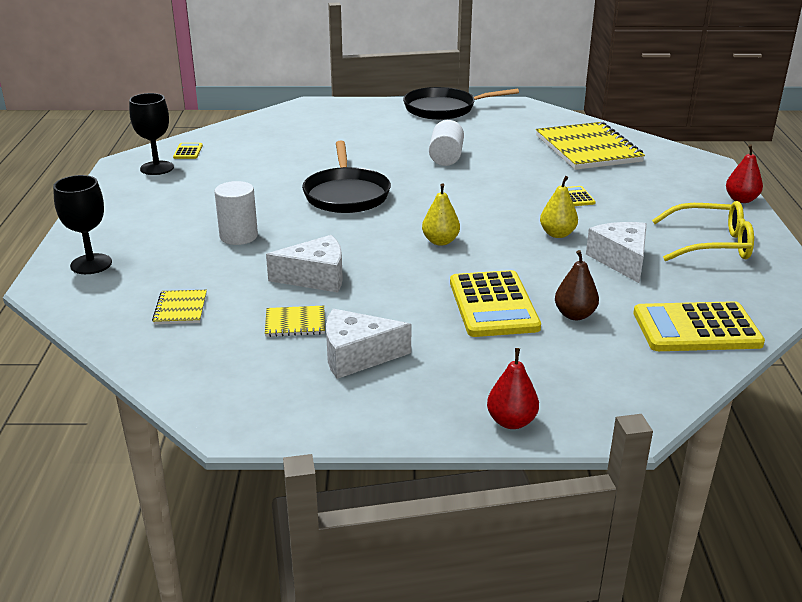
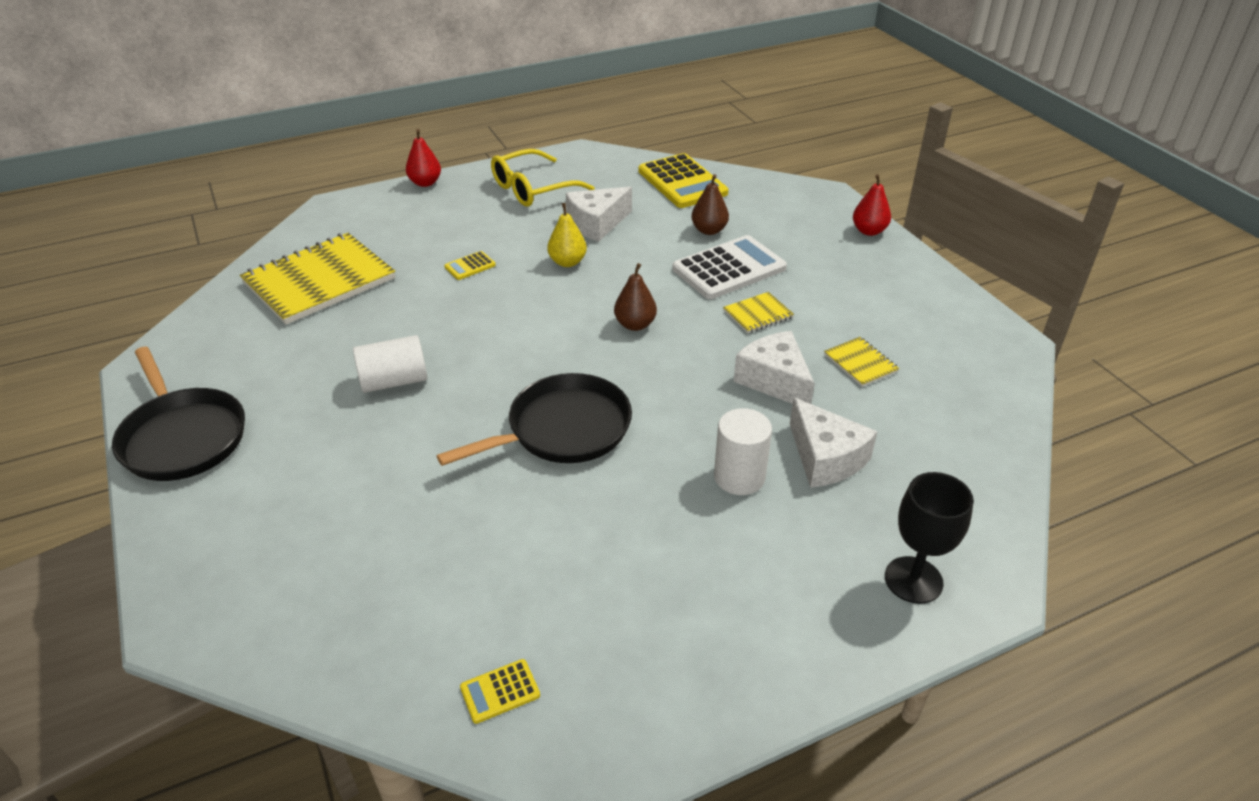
camera: 115 degrees left, 10 degrees up
black goblet [129,93,174,175] -> none
yellow notebook [152,290,207,324] -> yellow notebook moved to [723,292,794,333]
white cheese [326,309,411,379] -> white cheese moved to [790,398,878,488]
yellow pear [422,183,460,246] -> brown pear [614,263,657,331]
yellow calculator [450,270,541,337] -> white calculator [672,235,787,299]
yellow glasses [652,201,754,261] -> yellow glasses turned 105 degrees counterclockwise [491,149,595,207]

